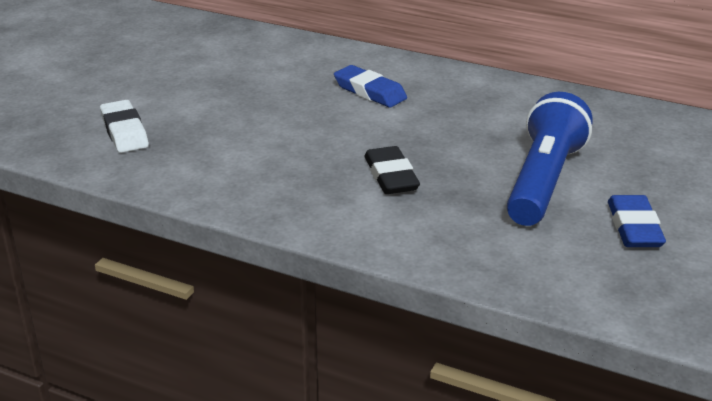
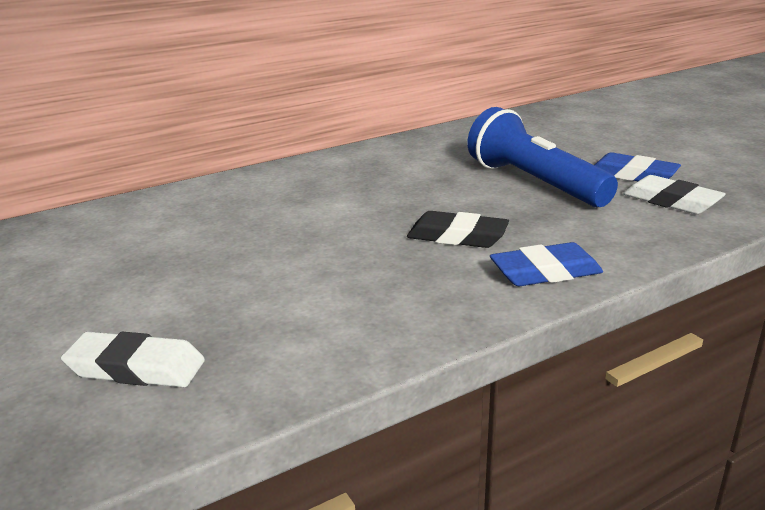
camera: 55 degrees left, 5 degrees down
blue eraser [334,65,407,107] -> blue eraser moved to [490,242,603,286]
none -> white eraser [623,175,726,214]

